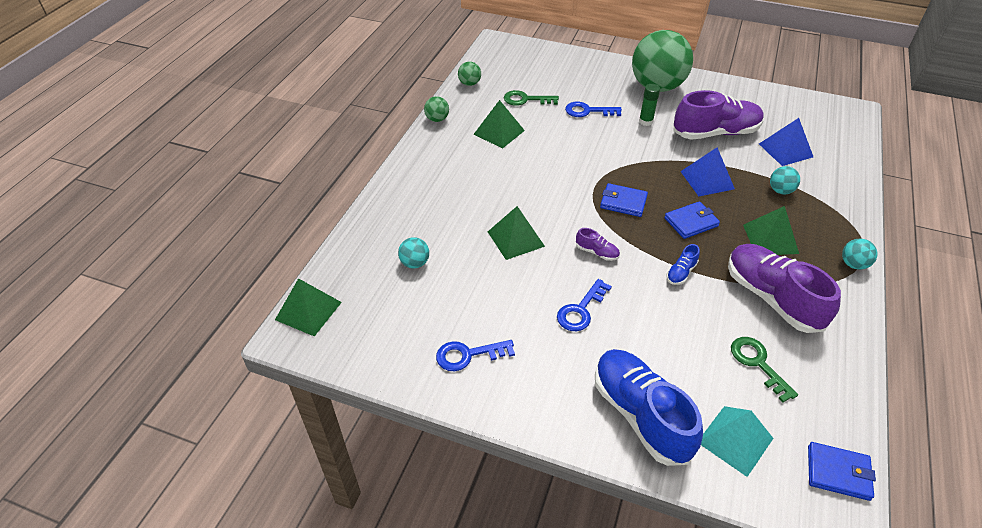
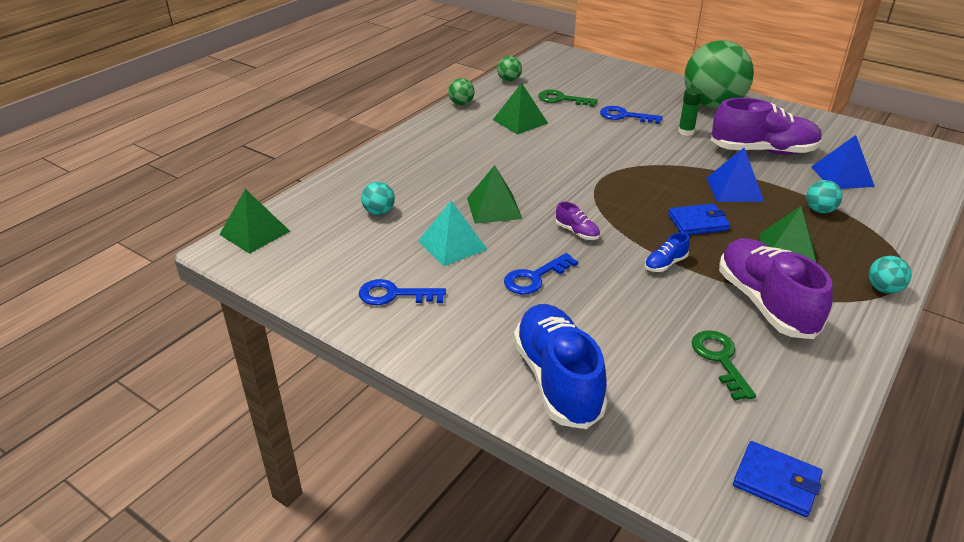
camera: 15 degrees right, 10 degrees down
blue wallet [600,183,648,217] -> none
turquoise pyramid [701,406,774,477] -> turquoise pyramid moved to [418,200,488,266]

